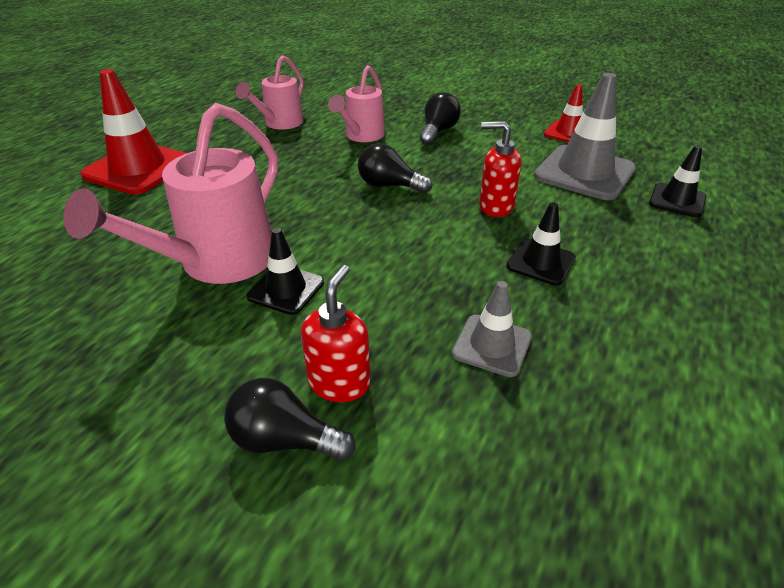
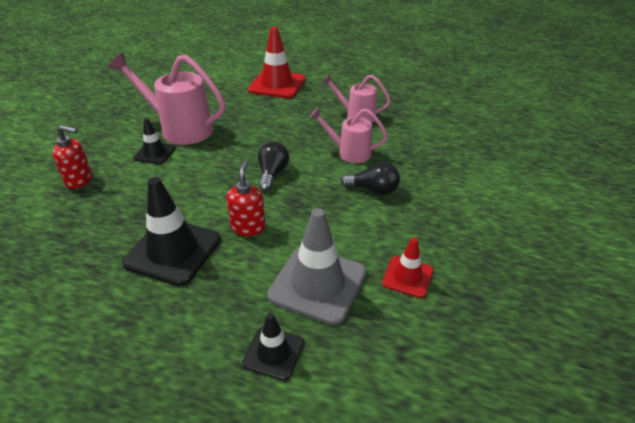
camera: 80 degrees right, 0 degrees up
black light bulb [224,378,356,460] -> none
grey traffic cone [452,281,532,377] -> none
black traffic cone [506,202,576,285] -> black traffic cone [122,177,221,286], size x1.81

